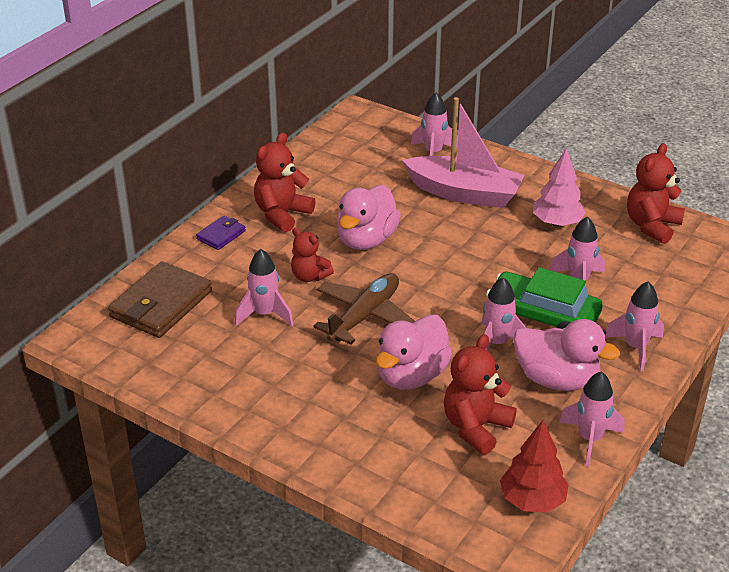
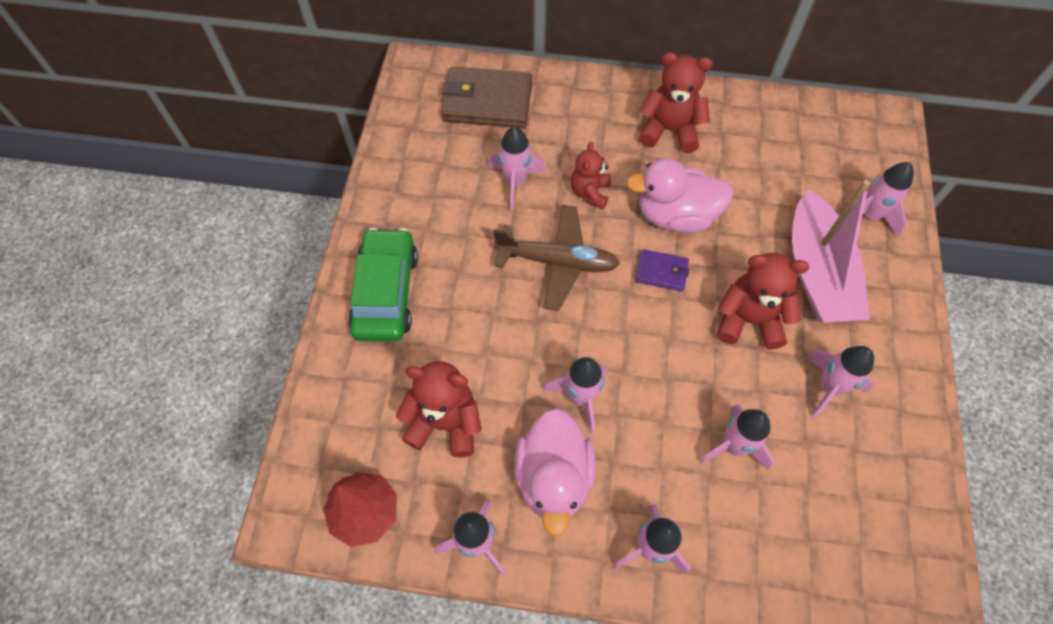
camera: 65 degrees right, 25 degrees up
purple wallet [196,216,246,250] -> purple wallet moved to [636,249,689,291]
pink duck [376,315,452,390] -> none
green car [486,267,603,329] -> green car moved to [348,228,418,342]
pink tree [533,149,586,227] -> pink rocket [805,346,874,418]
red teddy bear [627,143,685,244] -> red teddy bear moved to [717,253,809,350]

